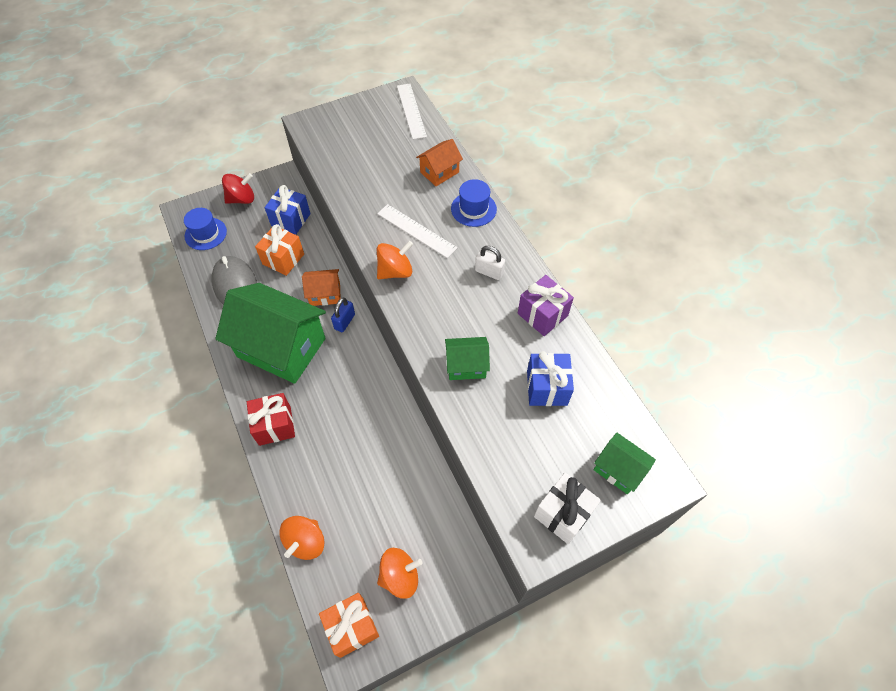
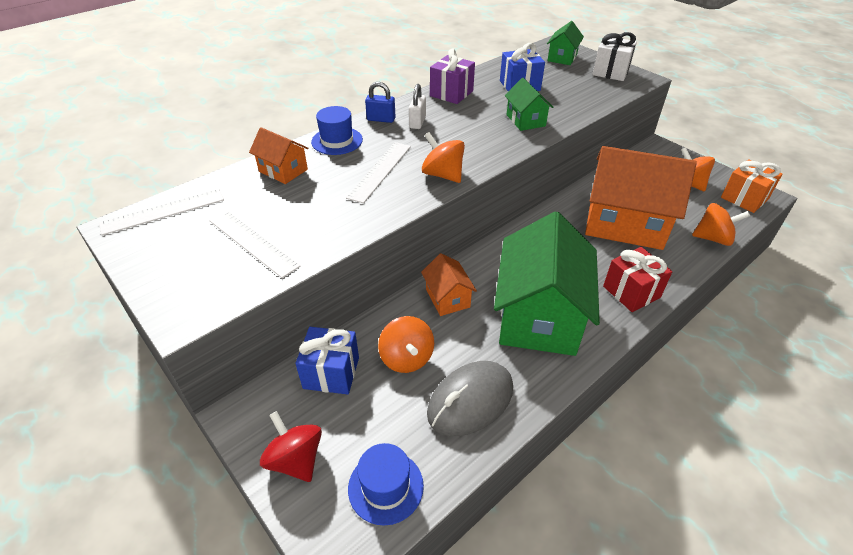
camera: 105 degrees left, 15 degrees down
orange gift [255,224,304,276] -> orange spinning top [378,316,434,373]
blue padlock [331,298,355,332] -> blue padlock moved to [365,82,395,123]
none -> white ruler [210,211,301,278]
none -> orange house [585,146,697,250]

